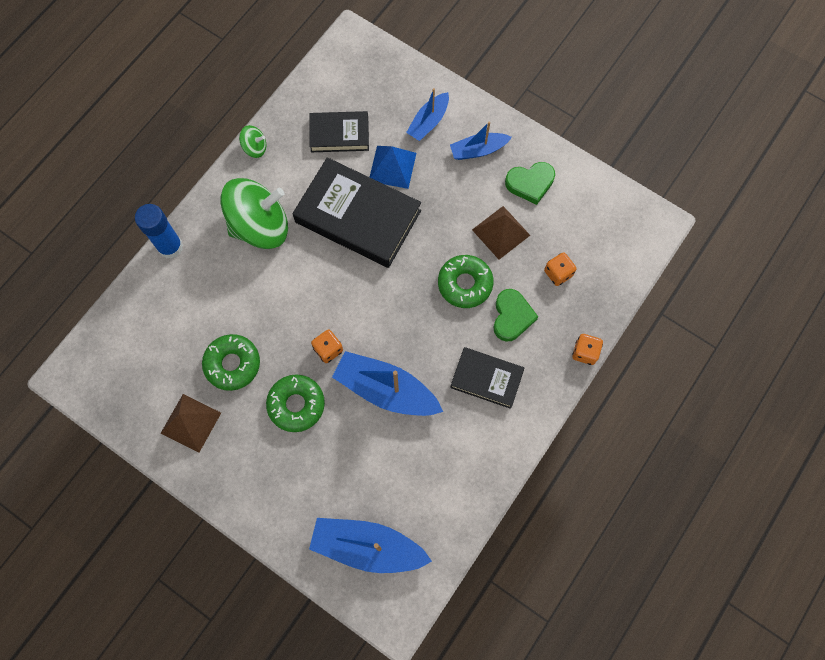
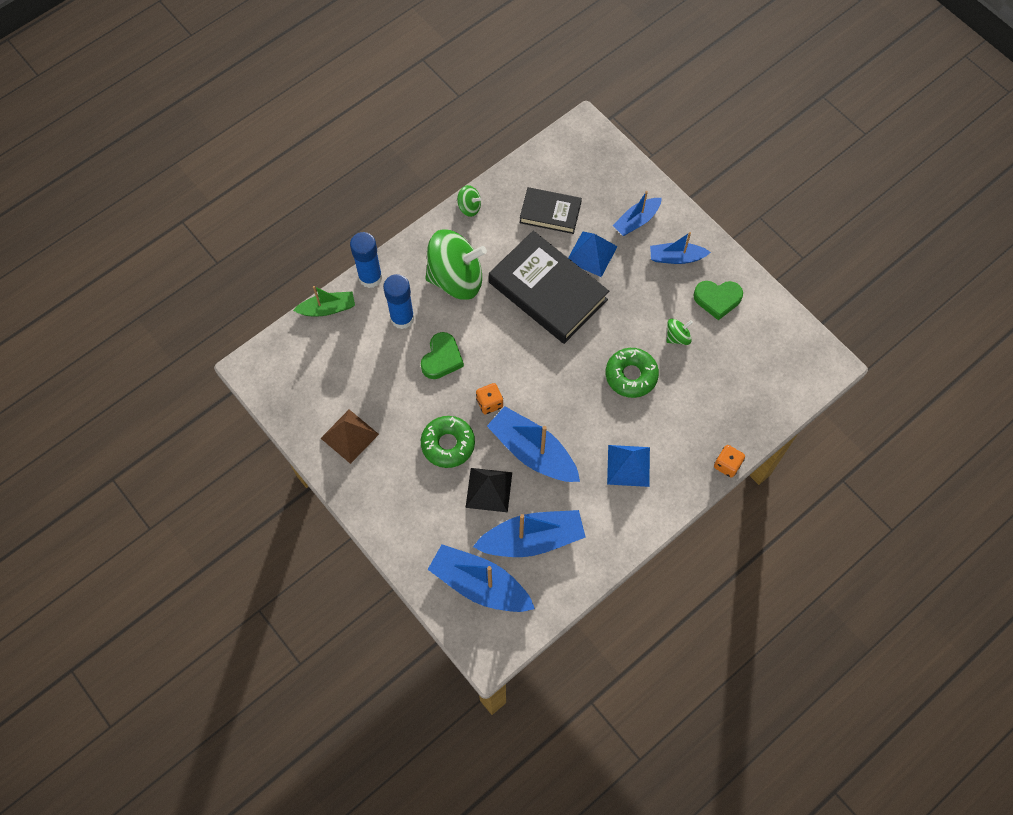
camera: 15 degrees right, 5 degrees down
green donut [202,334,260,391] -> none
black book [450,347,524,409] -> blue pyramid [607,445,650,487]
brown pyramid [472,206,530,260] -> green spinning top [666,319,693,345]
green heart [493,289,538,342] -> green heart moved to [421,332,464,379]
orange dice [544,252,577,286] -> none
none -> green boat [293,286,355,316]
none -> blue glue stick [383,274,415,329]
none -> black pyramid [465,468,512,512]
none -> blue boat [473,510,586,557]

